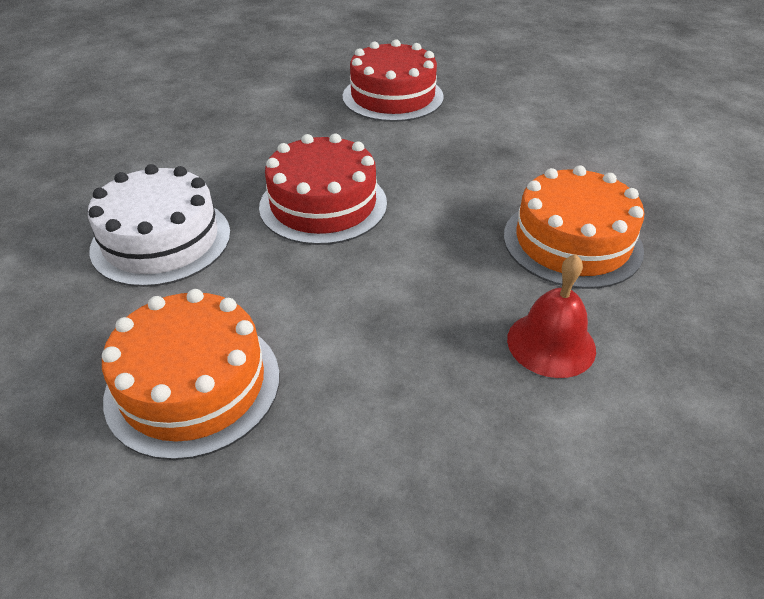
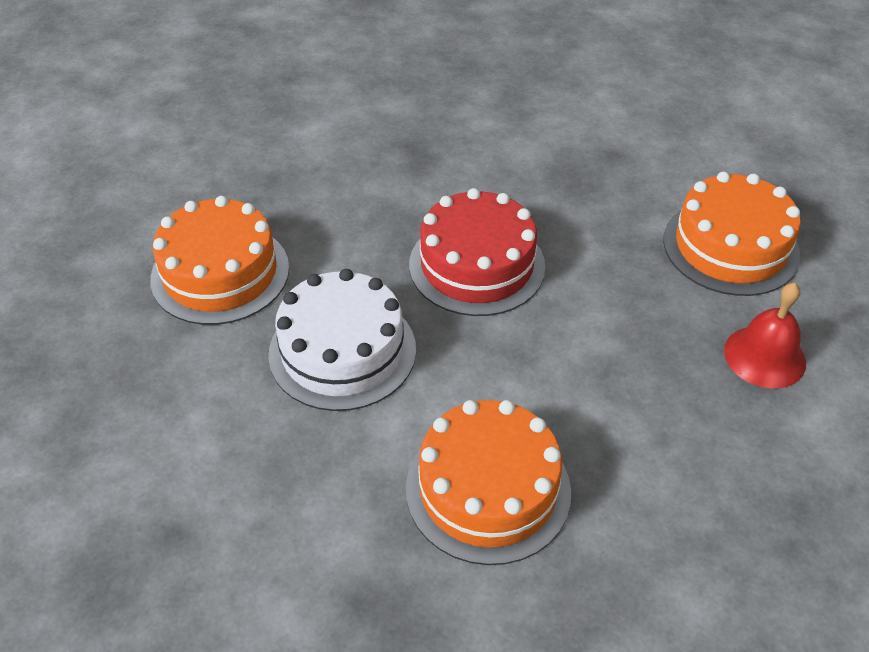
camera: 20 degrees left, 5 degrees up
red cake [342,39,444,122] -> none
none -> orange cake [150,196,289,325]

